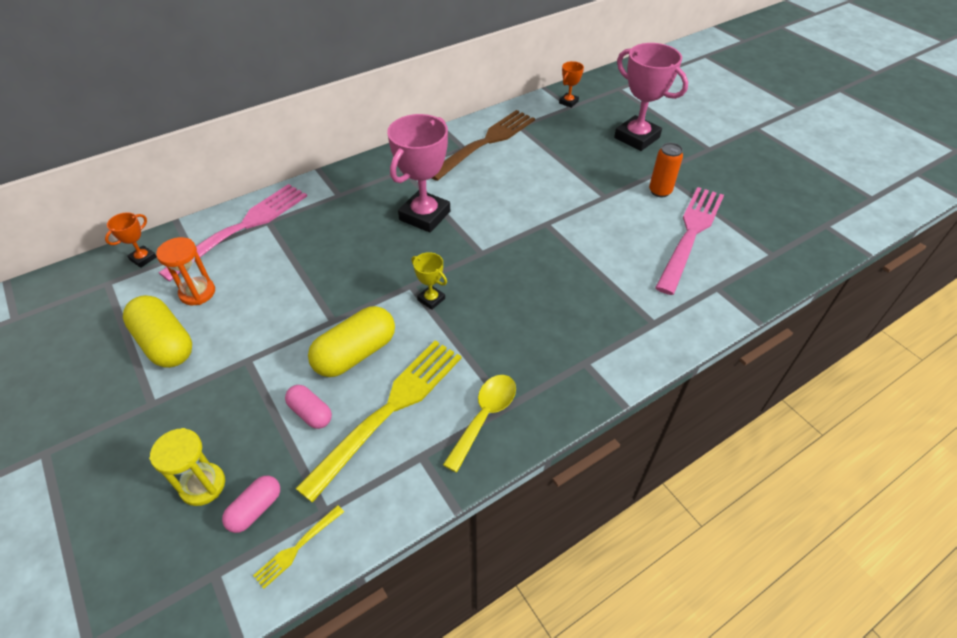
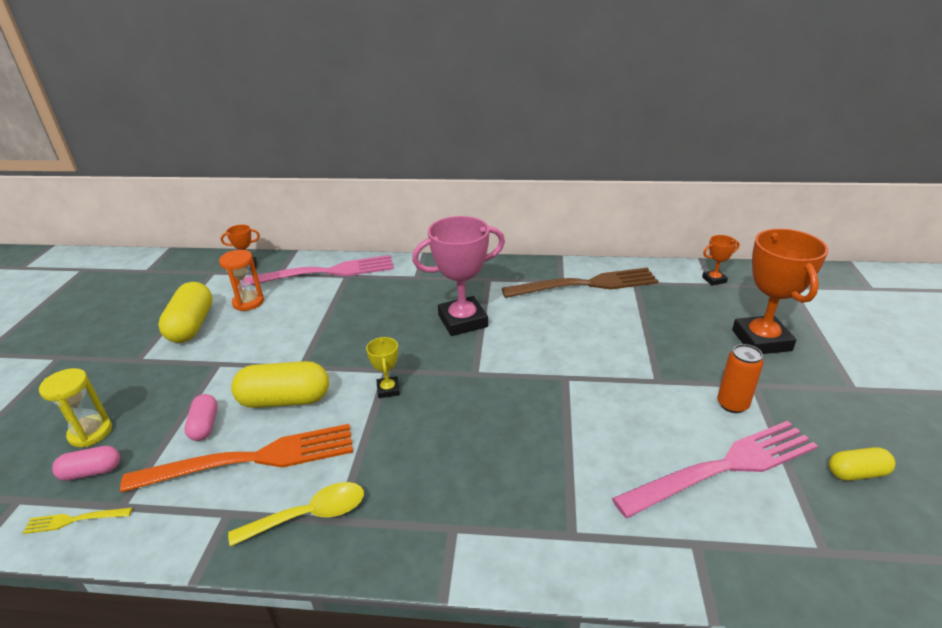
camera: 40 degrees right, 15 degrees down
yellow fork [295,340,462,503] -> orange fork [120,424,353,492]
pink trophy [614,43,688,151] -> orange trophy [732,229,828,354]
none -> yellow capsule [829,447,895,481]

